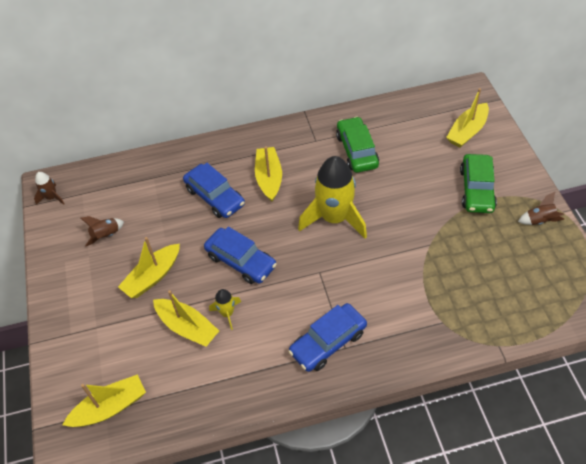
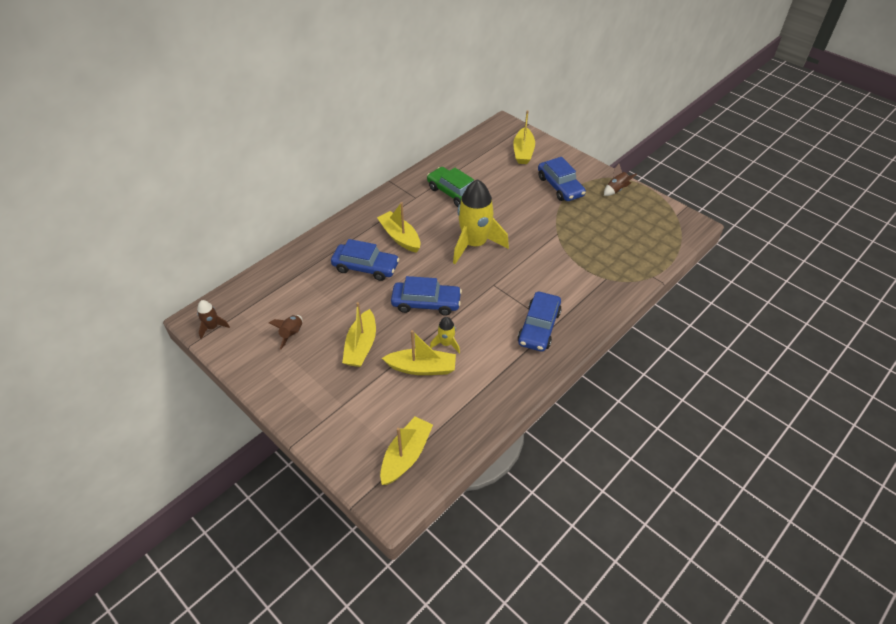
camera: 35 degrees left, 5 degrees down
green car [460,154,497,213] -> blue car [538,157,586,201]

